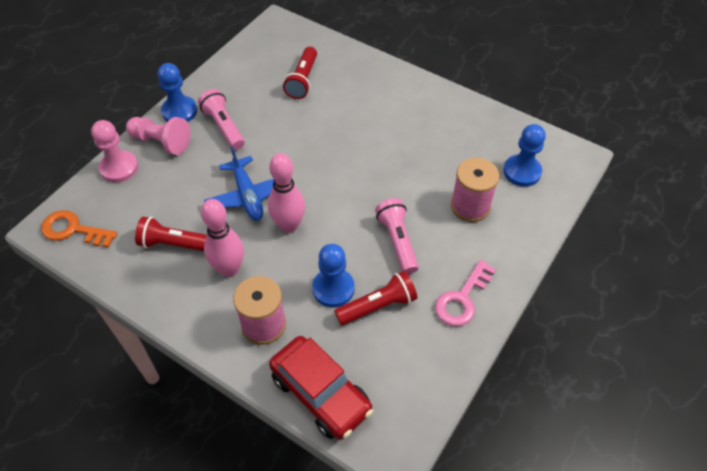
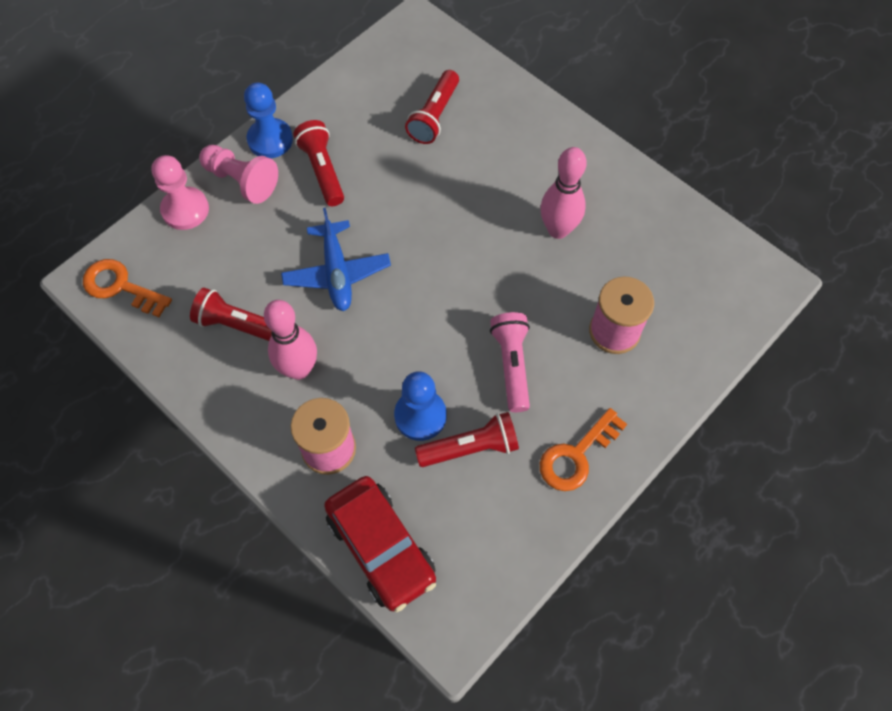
camera: 10 degrees right, 10 degrees up
pink flashlight [198,89,245,150] -> red flashlight [293,120,344,206]
pink bowling pin [268,153,305,233] -> pink bowling pin moved to [541,147,587,239]
pink key [435,260,496,326] -> orange key [540,408,627,491]
blue pawn [503,124,546,187] -> none

